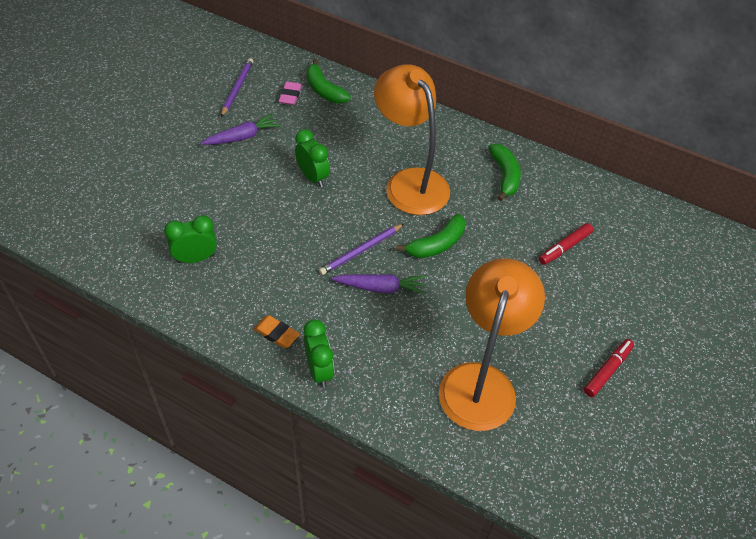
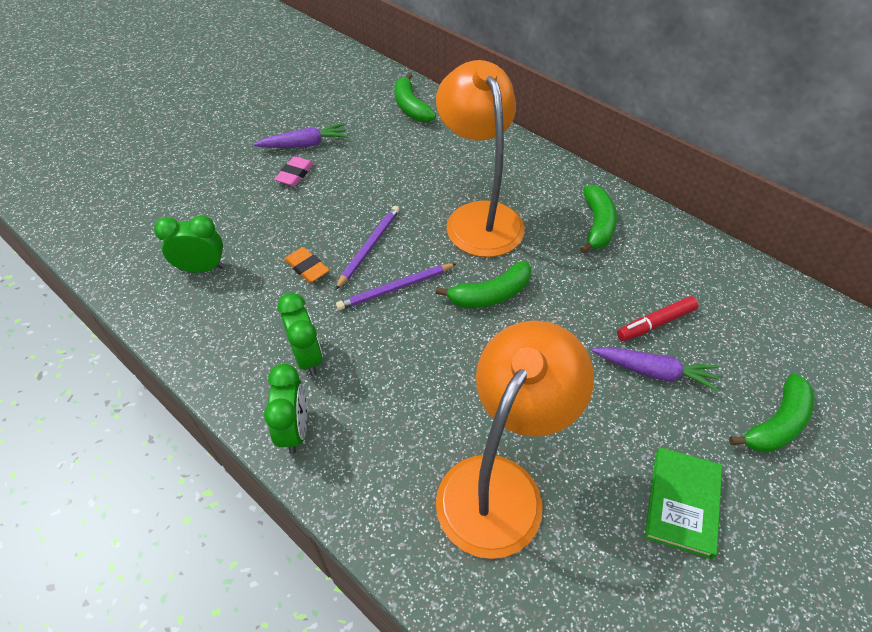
camera: 15 degrees right, 0 degrees up
purple pencil [221,58,253,117] -> purple pencil moved to [335,206,399,290]
orange eraser [254,315,300,348] -> orange eraser moved to [284,247,329,283]
pink eraser [279,82,302,105] -> pink eraser moved to [274,156,314,186]
green clock [295,129,330,187] -> green clock moved to [277,293,323,376]
purple carrot [332,274,426,295] -> purple carrot moved to [592,347,720,392]
red marker [584,339,634,397] -> green book [645,447,722,559]
none -> green banana [729,373,815,453]

